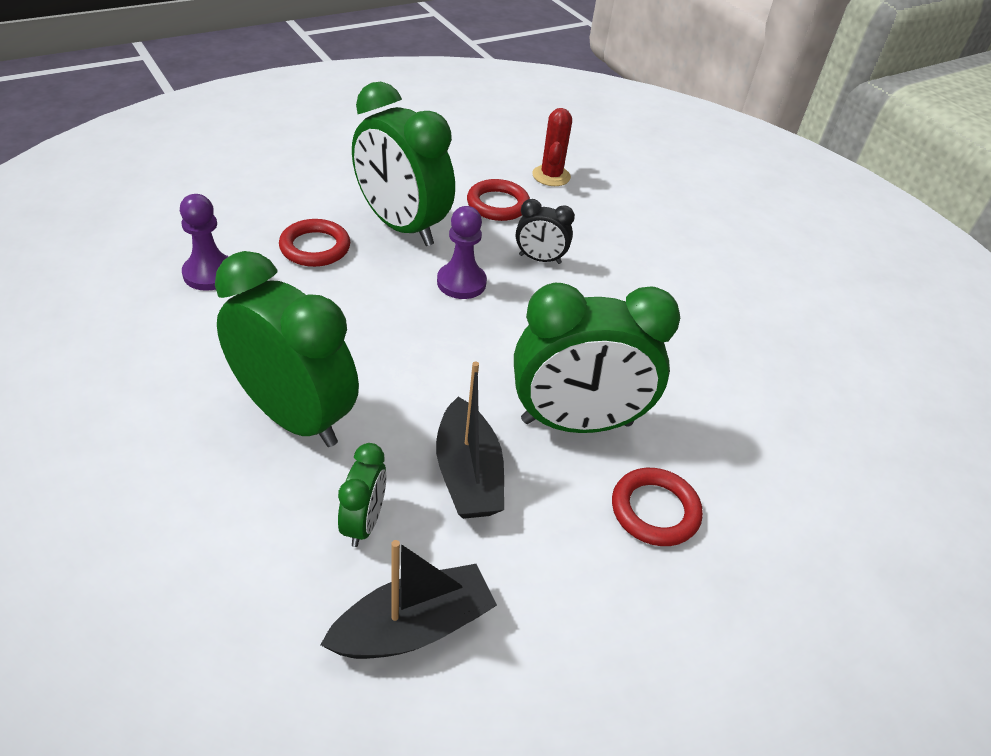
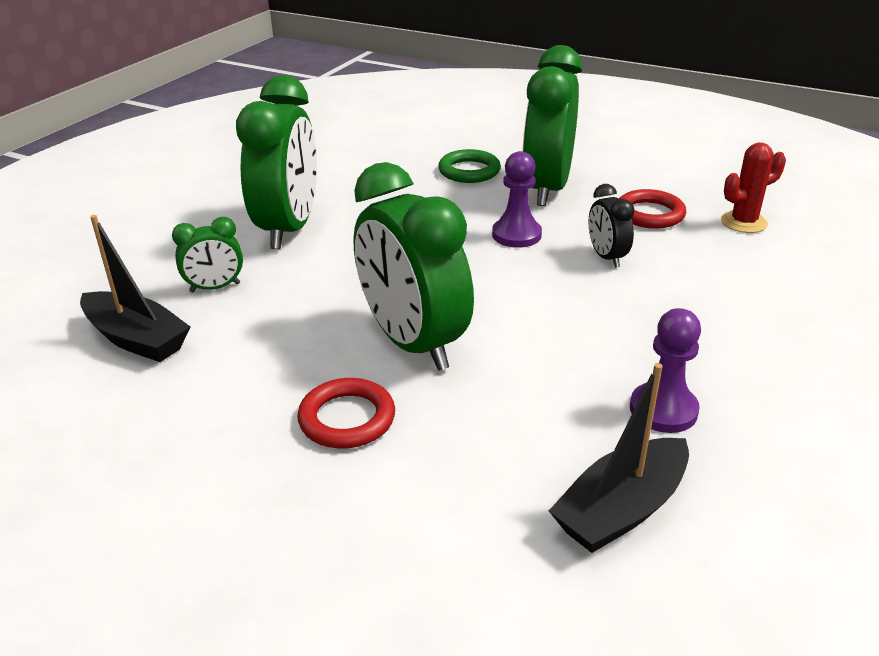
camera: 65 degrees right, 10 degrees down
purple pawn [180,194,229,291] -> purple pawn moved to [630,308,701,433]
red ring [279,219,350,267] -> green ring [438,149,501,183]
black boat [436,361,504,519] -> black boat moved to [549,363,689,553]

